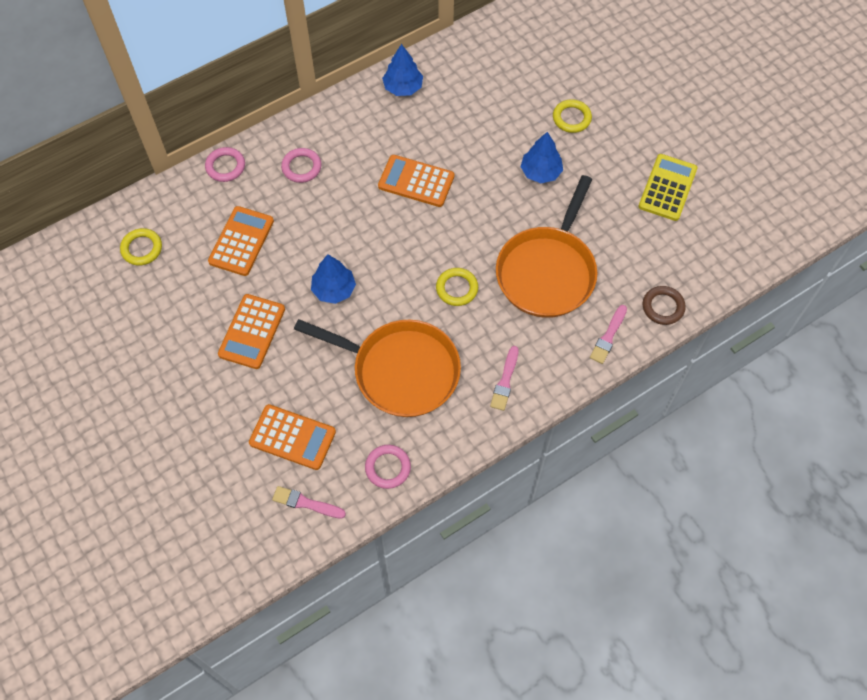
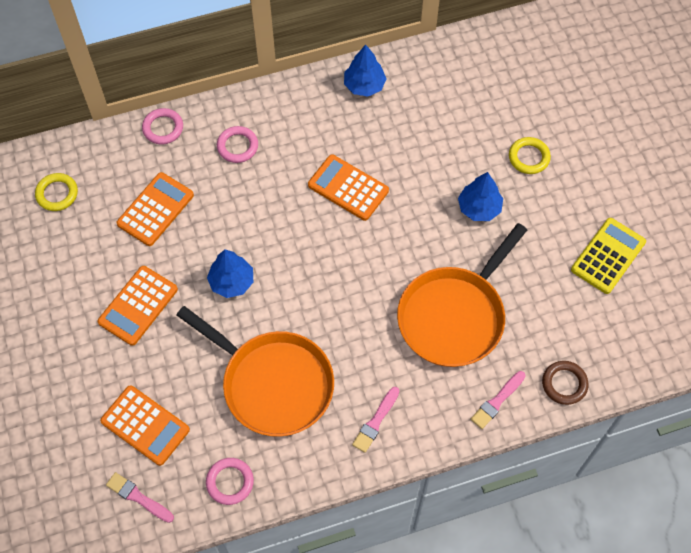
camera: 15 degrees right, 0 degrees up
yellow ring [436,268,478,306] -> none

